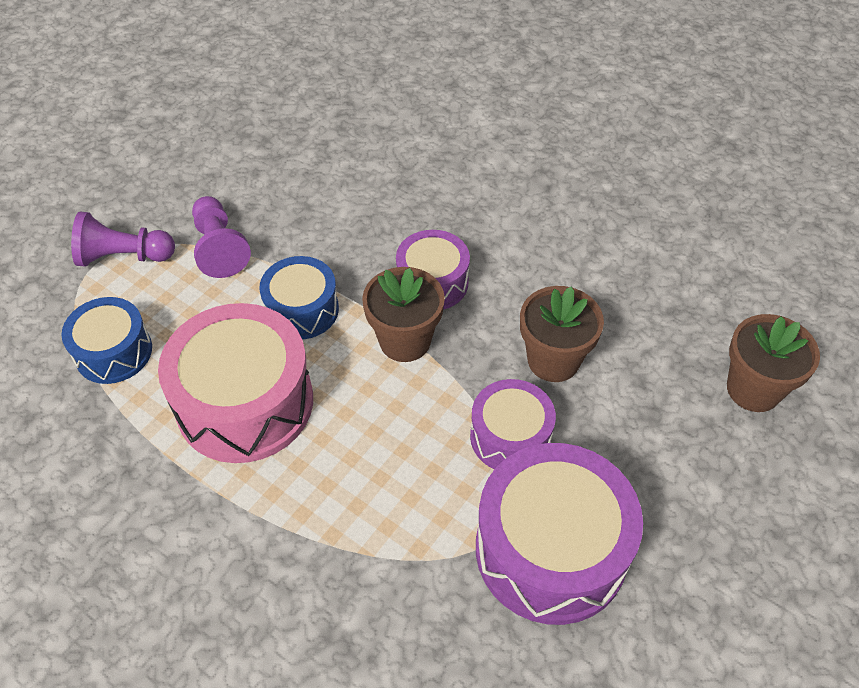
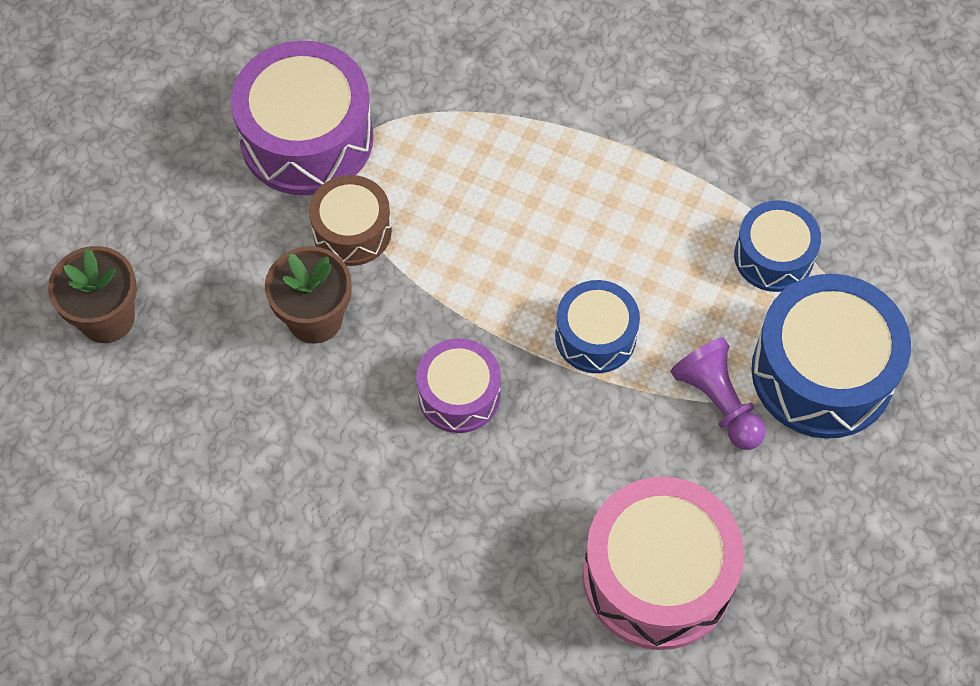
camera: 170 degrees right, 10 degrees up
purple pawn [71,212,175,267] -> blue drum [751,274,911,439]
pink drum [158,303,313,463] -> pink drum moved to [583,477,744,650]
brown flower pot [362,267,445,362] -> none
purple drum [470,379,556,469] -> brown drum [309,175,392,266]

